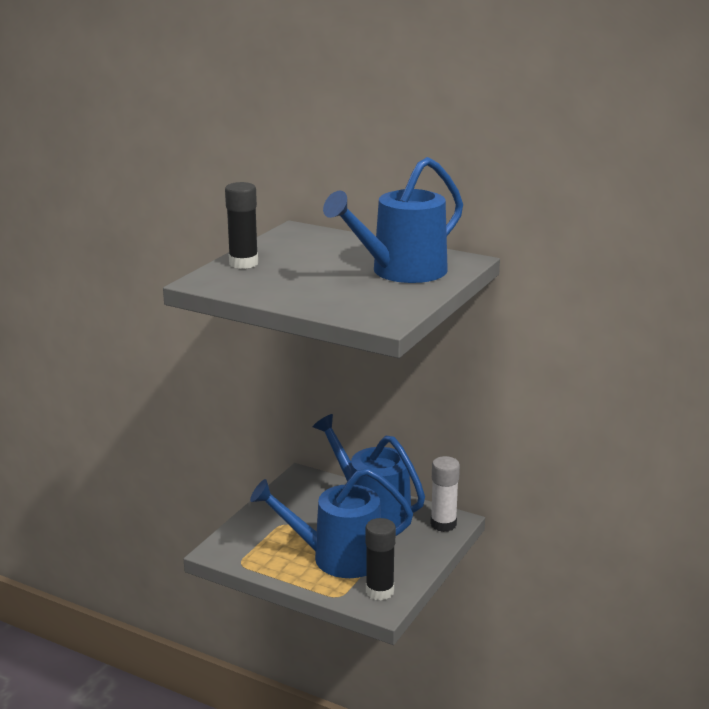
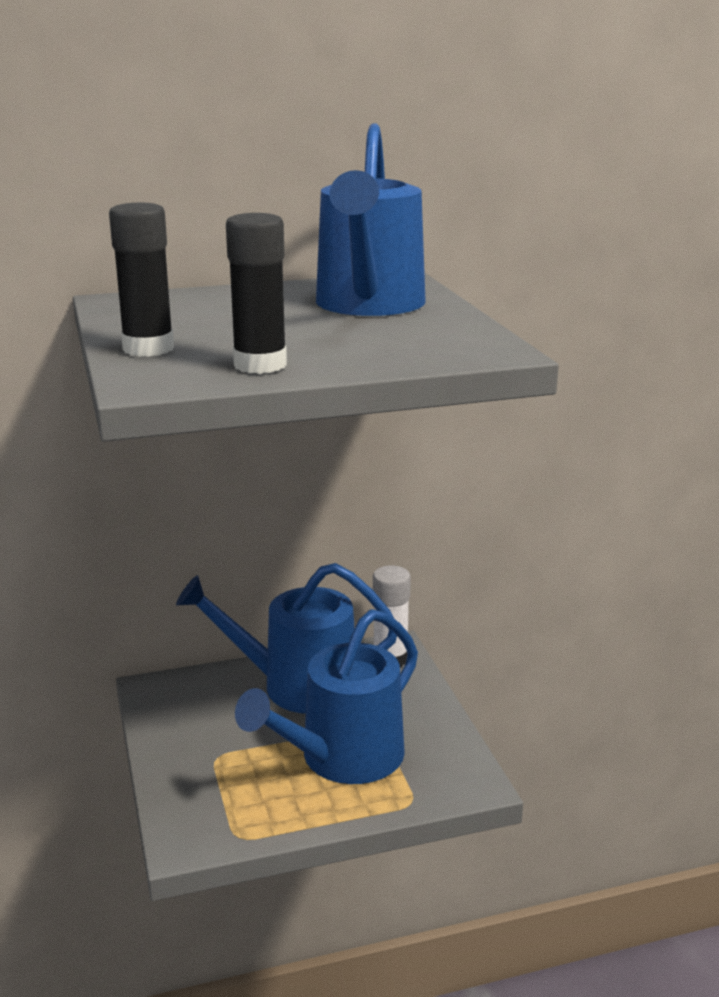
camera: 45 degrees left, 0 degrees up
black glue stick [365,518,396,600] -> black glue stick moved to [226,213,287,374]

